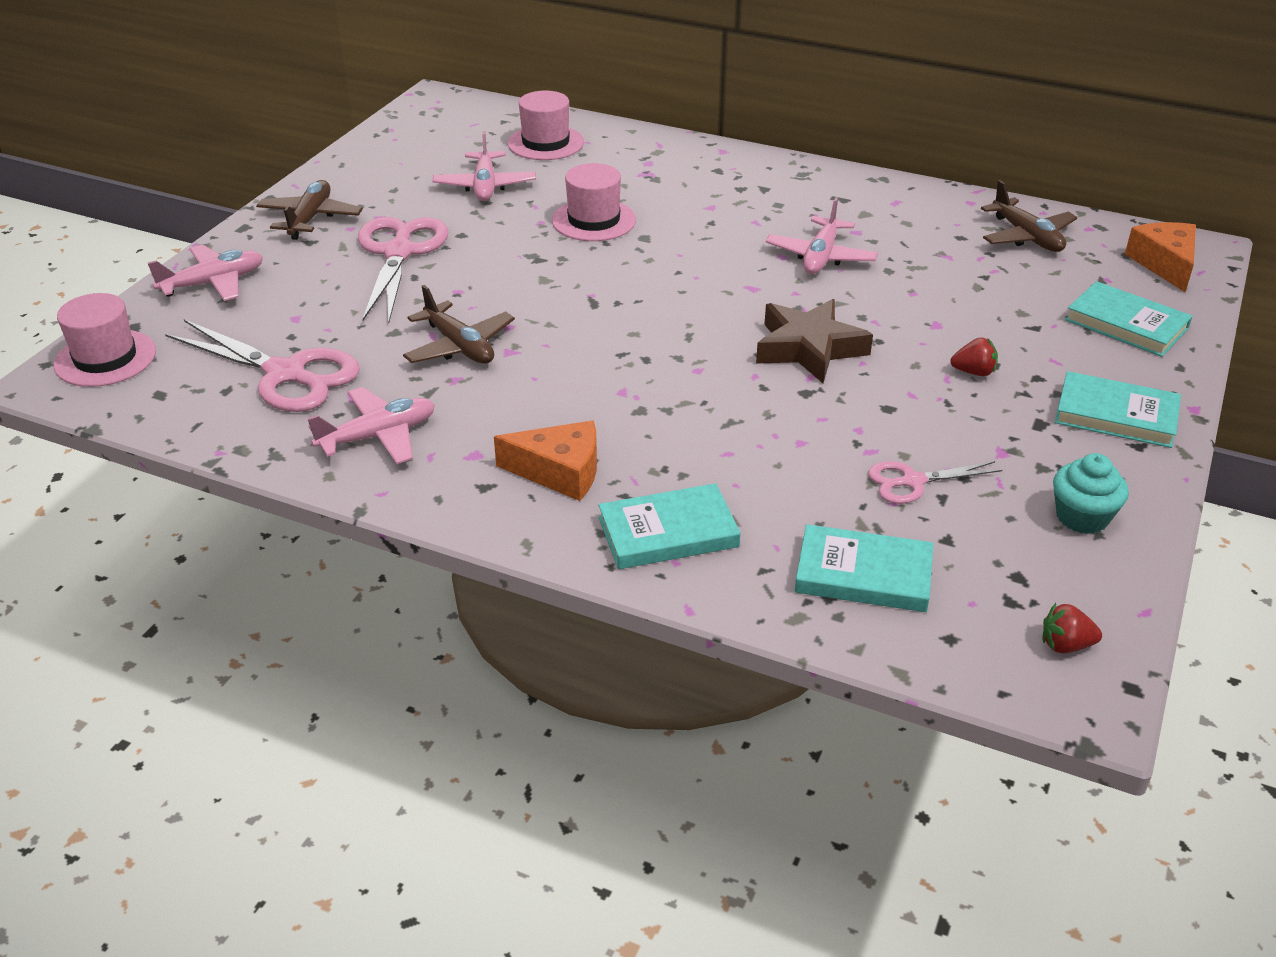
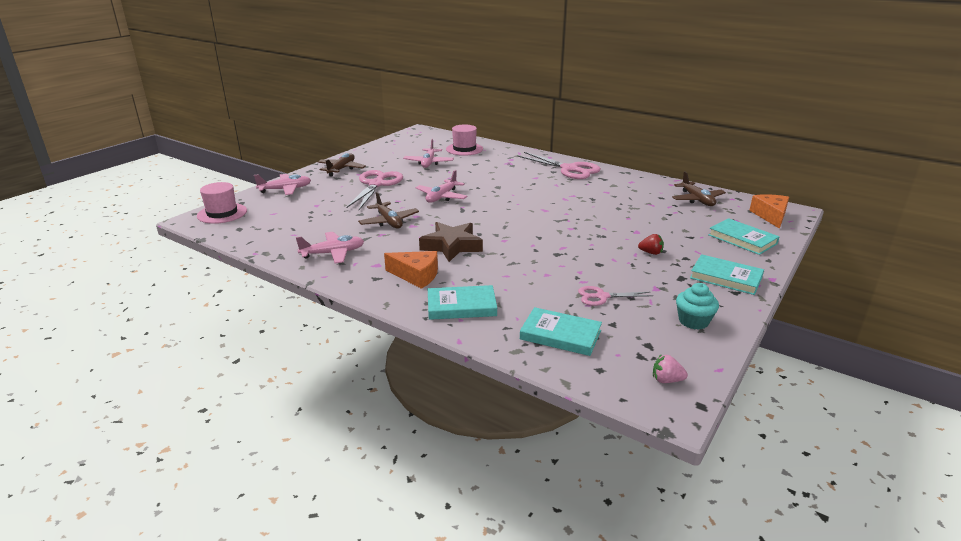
camera: 10 degrees right, 10 degrees down
pink scissors [165,320,360,412] -> pink scissors moved to [518,152,601,179]
pink hat [552,163,636,241] -> none
brown star [756,299,873,383] -> brown star moved to [419,222,483,262]
pink plane [766,197,878,274] -> pink plane moved to [416,170,468,203]
red strawberry [1042,603,1102,653] -> pink strawberry [653,354,688,383]

